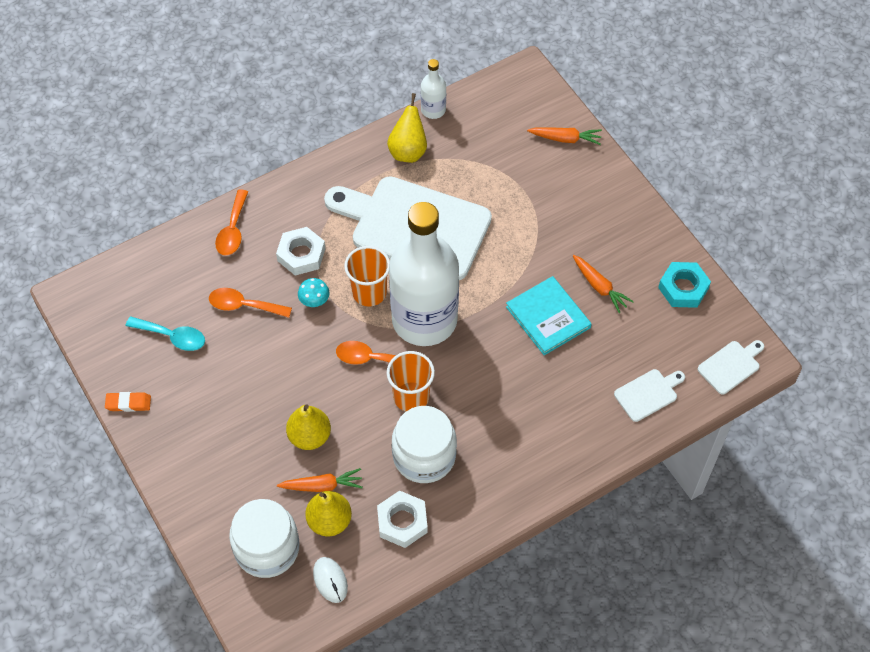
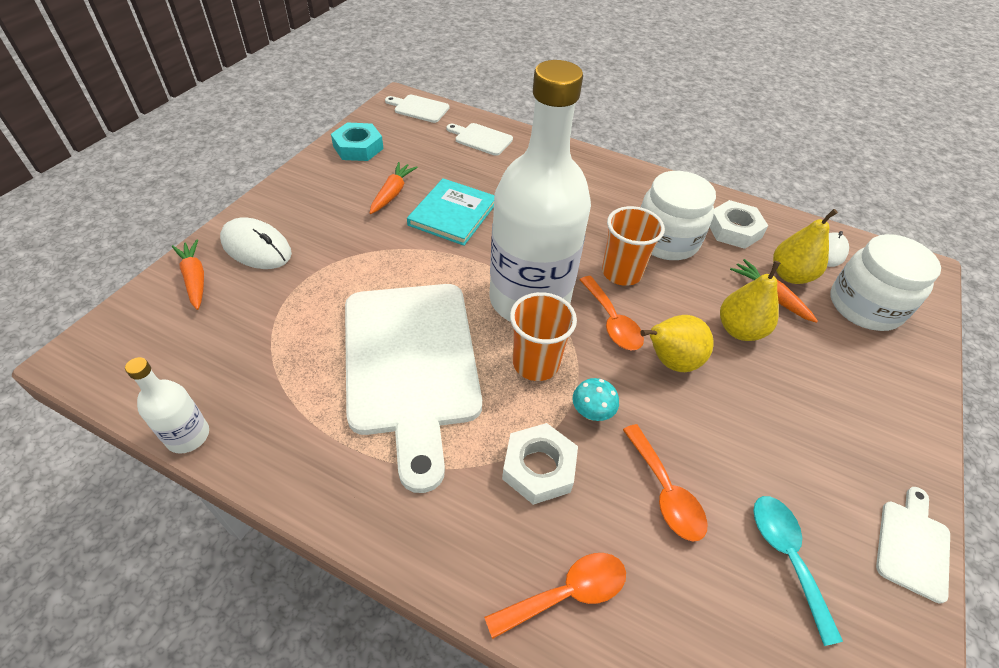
camera: 125 degrees left, 10 degrees down
orange eraser [105,392,151,412] -> white cutting board [876,487,950,604]
yellow pear [387,93,427,163] -> yellow pear moved to [640,315,714,372]
none -> white mouse [220,217,292,269]

